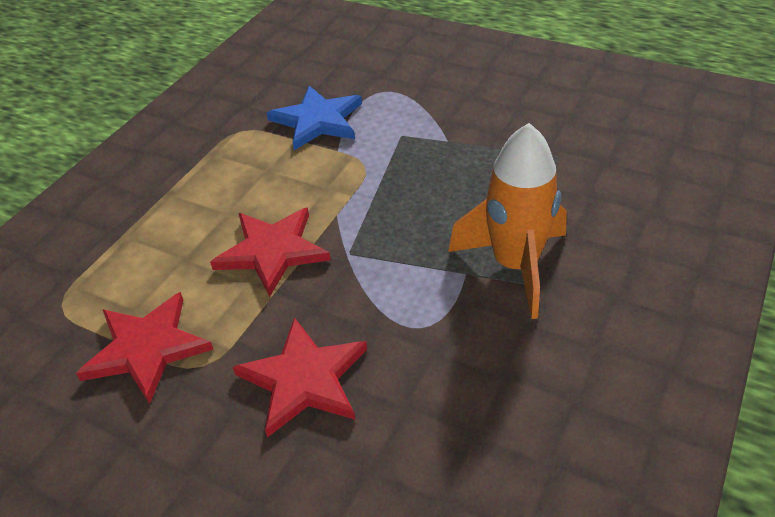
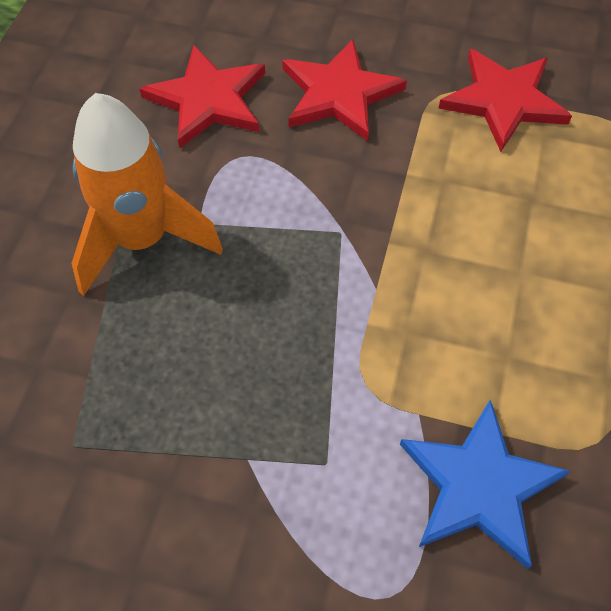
camera: 165 degrees right, 15 degrees up
red star [210,207,331,297] -> red star moved to [140,45,265,148]

